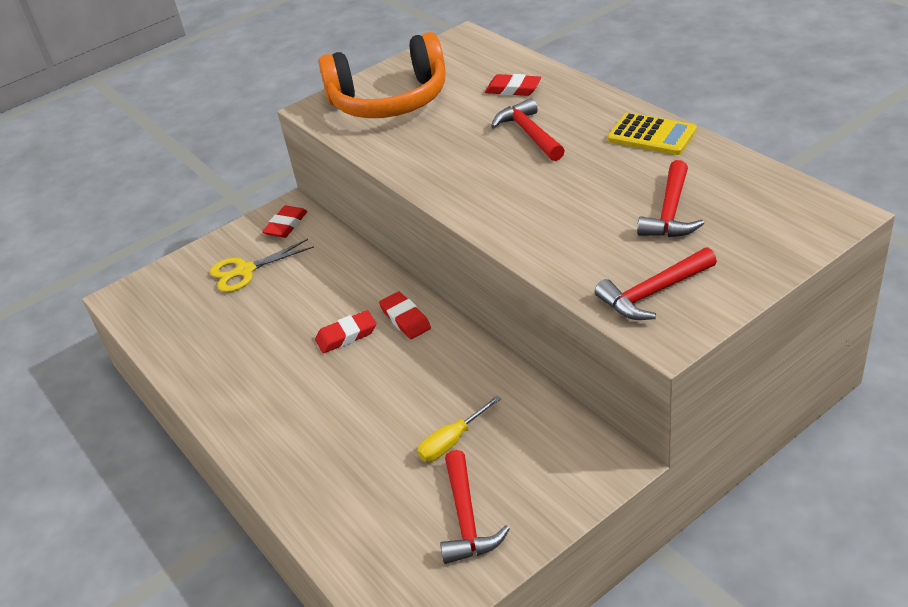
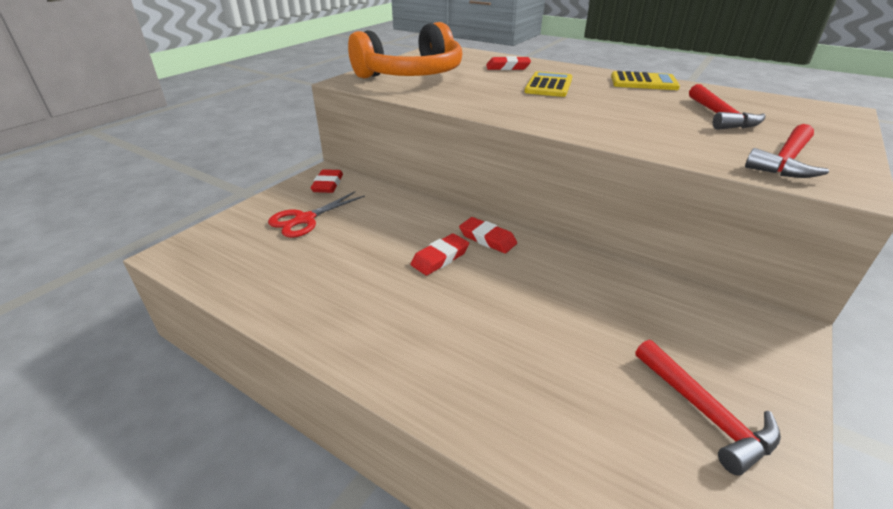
camera: 25 degrees left, 5 degrees down
yellow scissors [210,239,314,292] -> red scissors [268,192,365,238]
yellow screwdriver [417,395,501,462] -> none
red hammer [491,98,565,161] -> yellow calculator [525,71,572,97]

